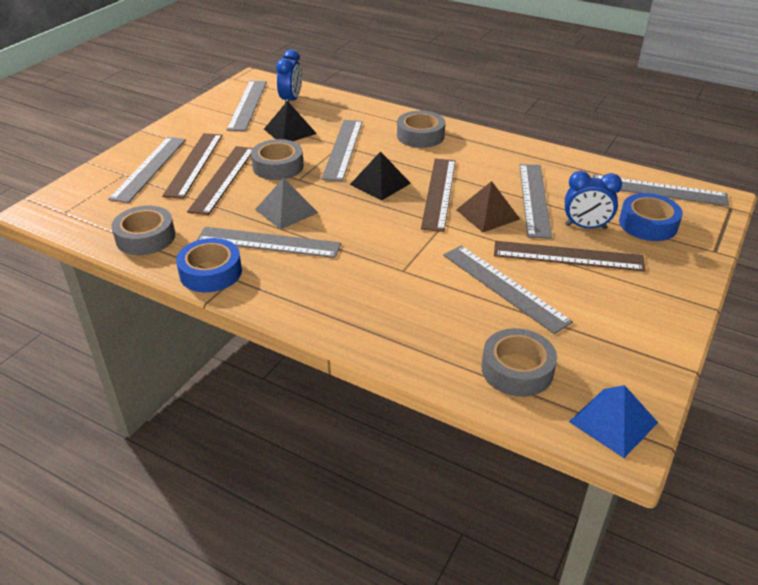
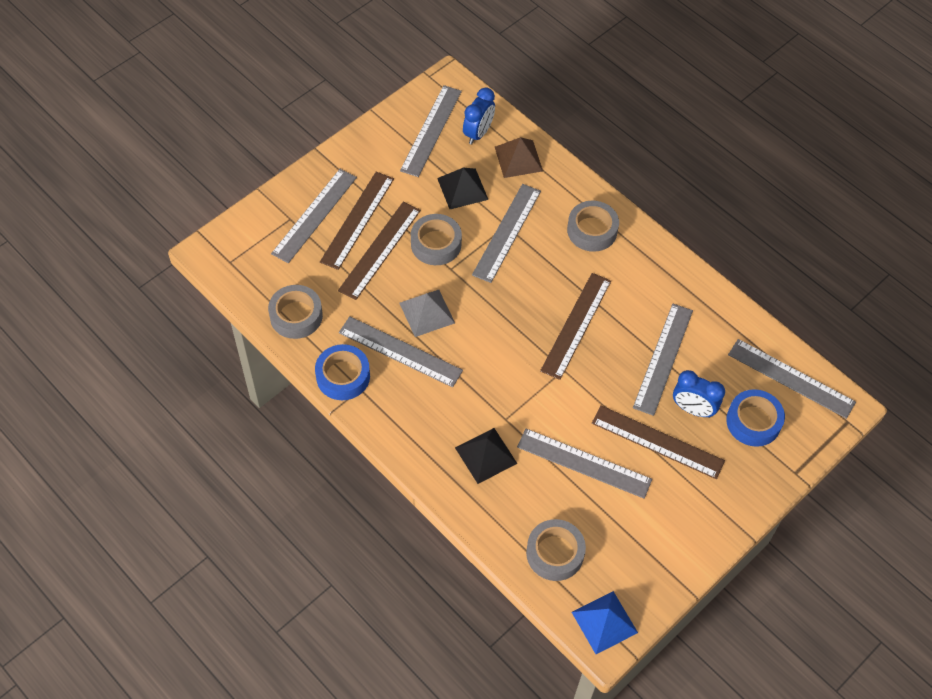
camera: 15 degrees right, 20 degrees up
black pyramid [350,151,411,201] -> black pyramid moved to [455,428,518,484]
grey ruler [443,245,573,334] -> grey ruler turned 45 degrees counterclockwise [517,429,652,499]
brown pyramid [456,181,520,232] -> brown pyramid moved to [495,137,543,178]

